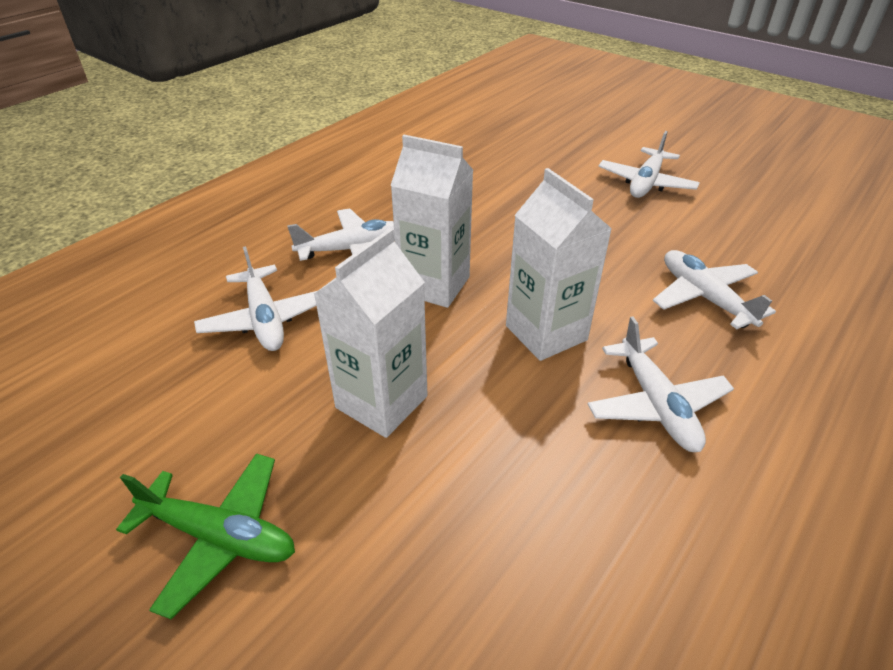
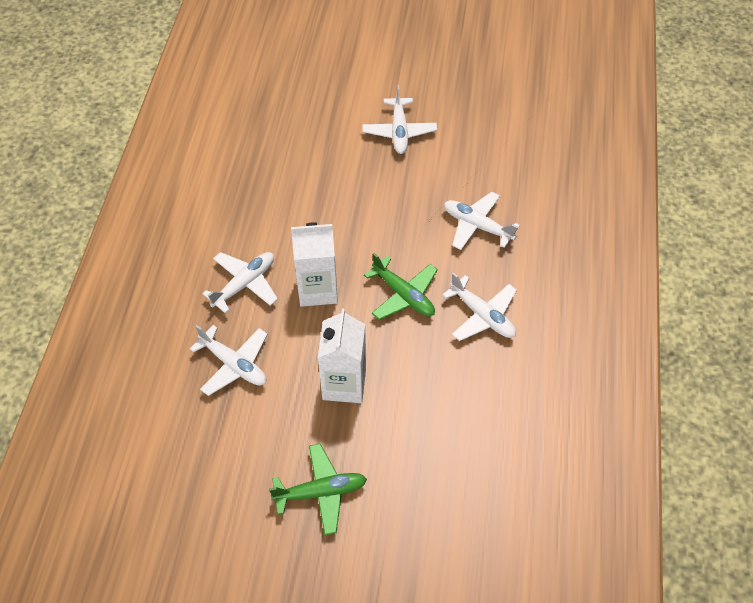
camera: 30 degrees left, 15 degrees up
white carton [506,168,612,361] -> green plane [364,253,438,320]

